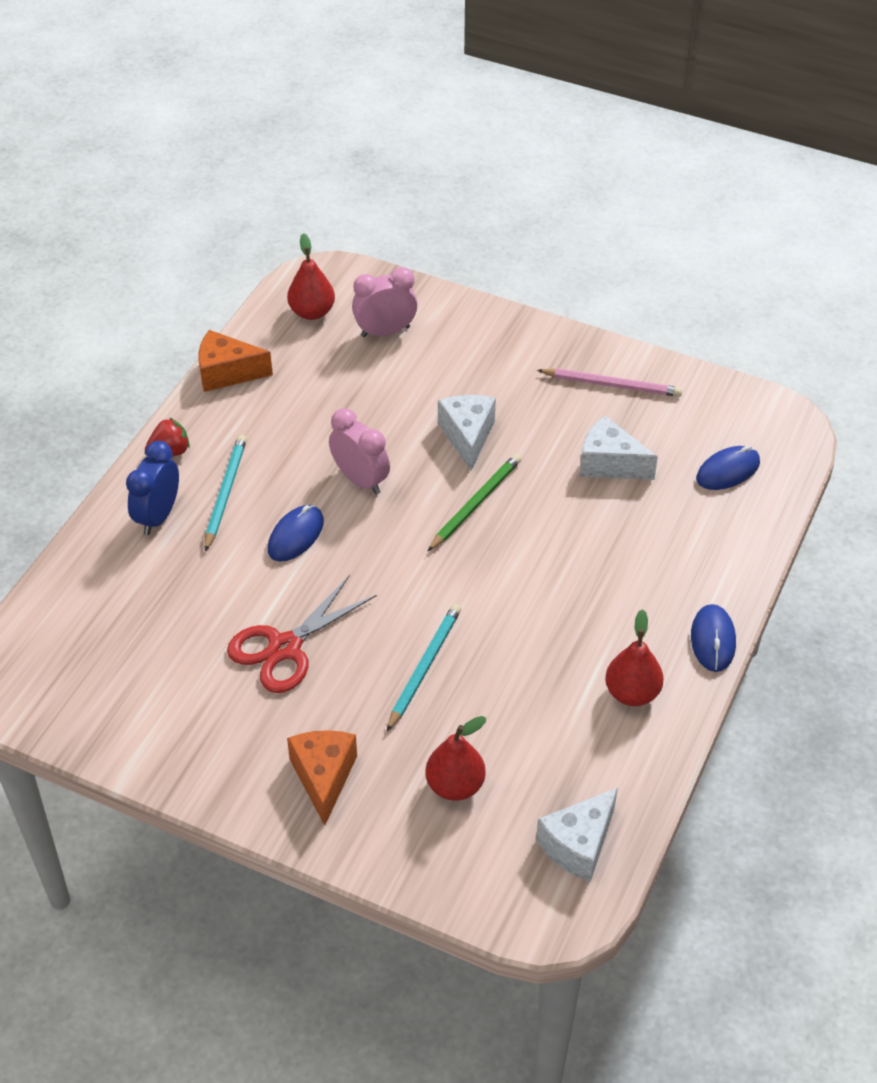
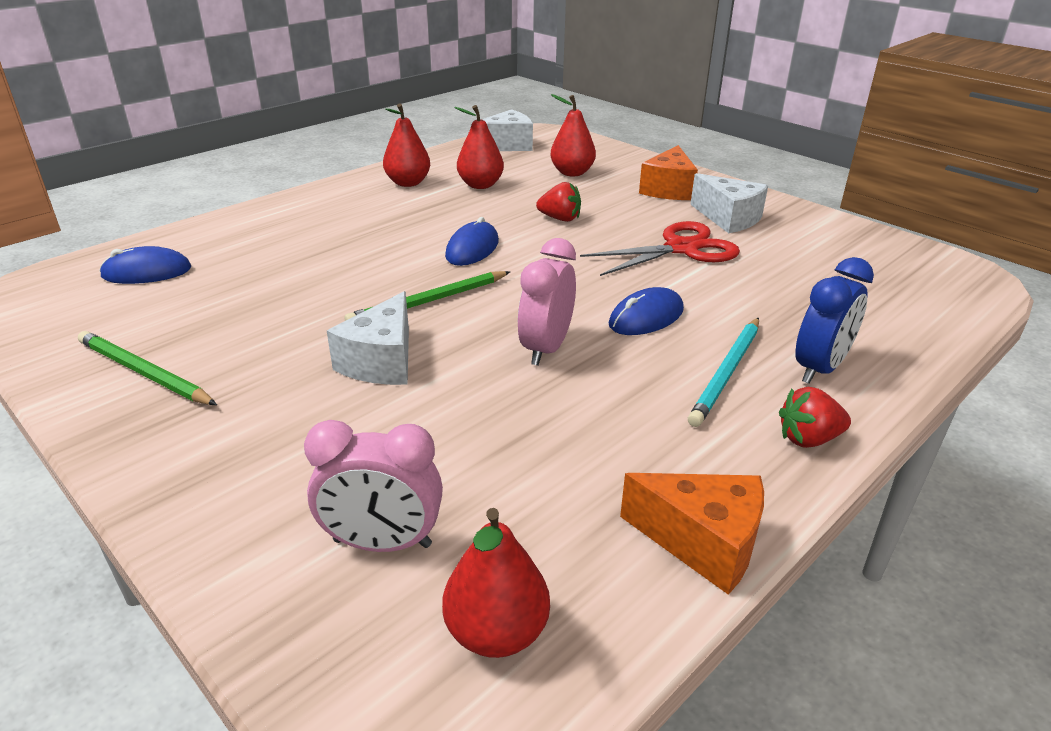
camera: 160 degrees left, 15 degrees down
pink clock [329,408,390,494] -> pink clock turned 45 degrees clockwise [518,238,576,366]
turquoise pencil [387,604,461,731] -> red strawberry [536,182,581,222]
pink pencil [537,368,682,397] -> green pencil [78,331,217,405]
white cheese [580,416,658,480] -> white cheese moved to [690,173,768,233]
blue mouse [691,604,736,672] -> blue mouse moved to [445,217,499,266]
none -> red pear [455,105,504,189]

